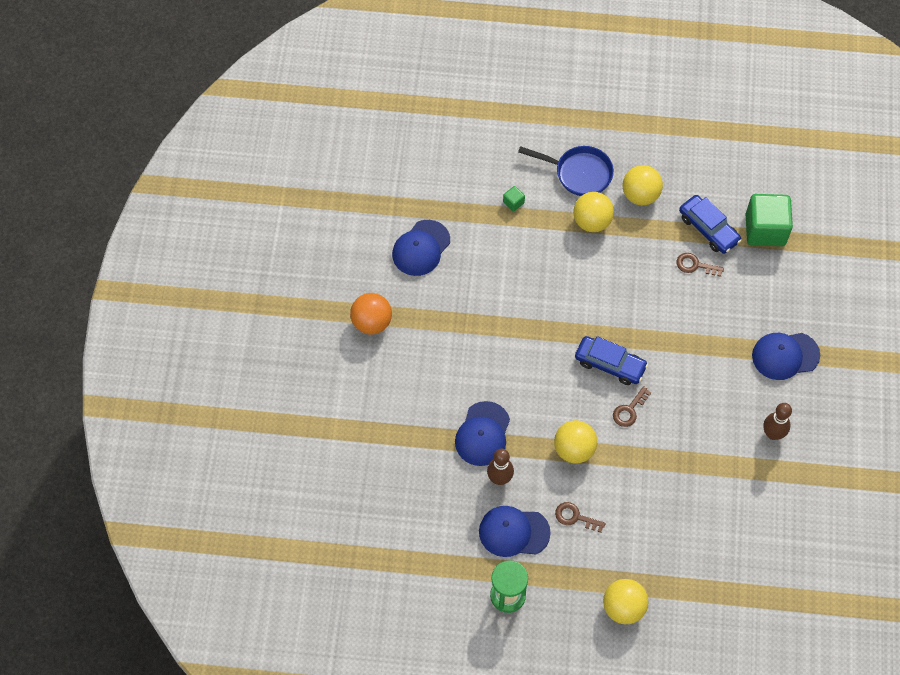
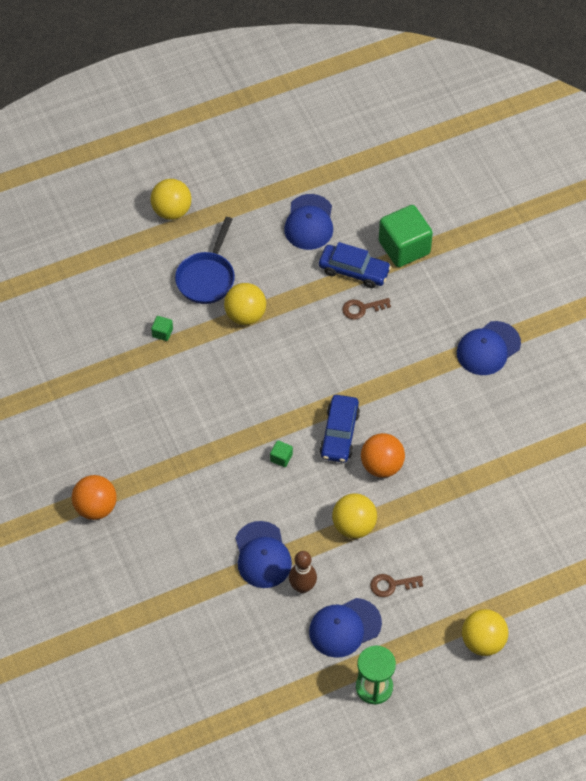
camera: 30 degrees left, 5 degrees down
blue cap [392,220,450,276] -> blue cap moved to [284,194,333,250]
blue pan [518,146,614,196] -> blue pan turned 120 degrees clockwise [175,217,235,304]
blue car [575,336,648,385] -> blue car turned 105 degrees clockwise [320,395,360,463]
brown key [613,386,651,427] -> orange ball [361,433,405,478]
yellow ball [622,165,663,205] -> yellow ball moved to [151,179,192,220]
brown bowling pin [764,403,792,440] -> none
none -> green cube [270,440,293,467]

